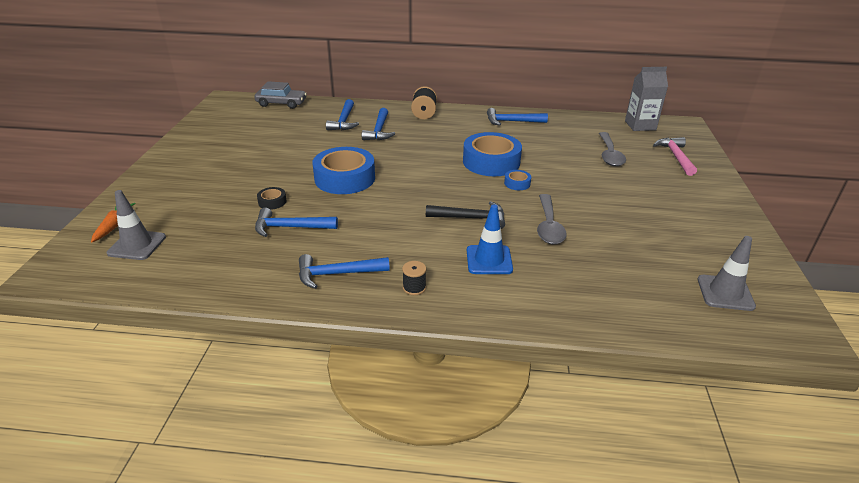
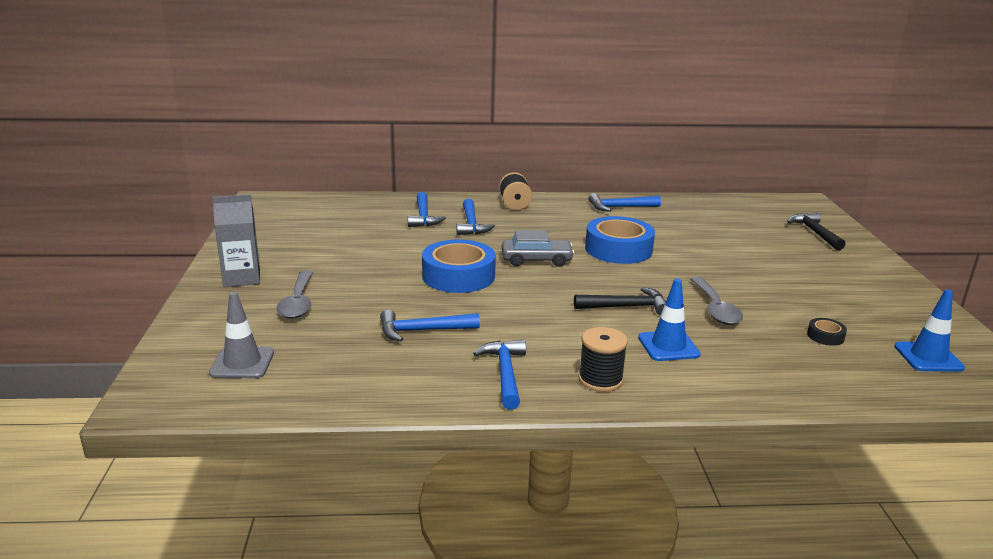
camera: 10 degrees left, 10 degrees down
orange carrot [91,203,136,242] -> none
grey car [254,81,307,109] -> grey car moved to [502,230,574,267]
black tape [257,187,287,210] -> black tape moved to [807,318,847,346]
blue hammer [299,254,390,289] -> blue hammer turned 105 degrees clockwise [473,339,526,410]
black spool [402,261,426,295] -> black spool [578,327,628,392], size x1.63
blue tape [504,170,531,190] -> none
grey spoon [599,132,626,166] -> grey spoon moved to [277,270,314,319]
grey carton [625,67,668,131] -> grey carton moved to [212,194,260,287]
pink hammer [653,137,697,176] -> black hammer [787,212,846,250]
grey traffic cone [697,236,756,311] -> blue traffic cone [894,290,965,372]

